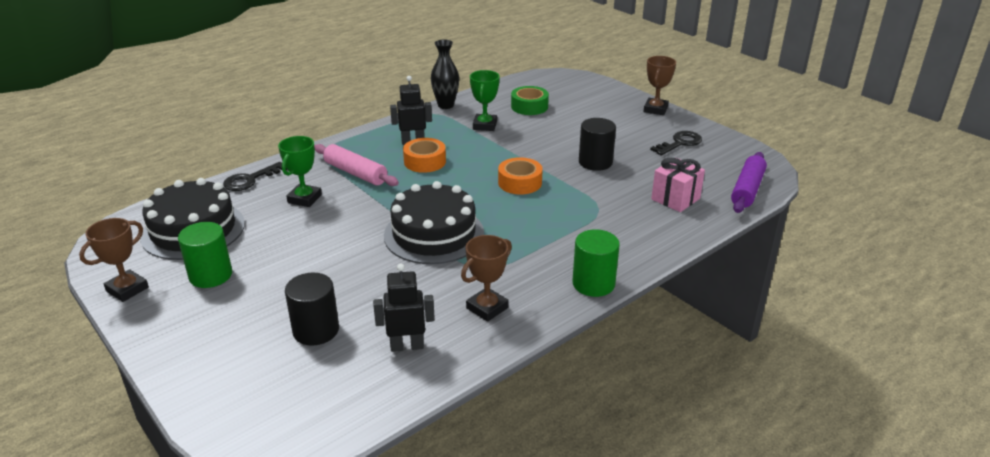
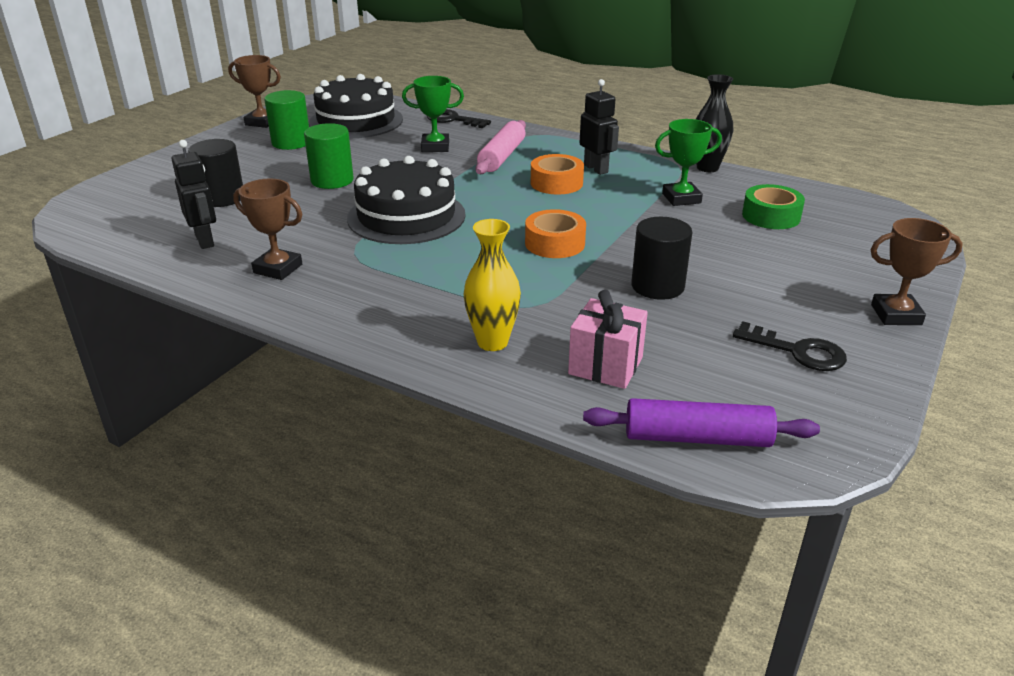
camera: 70 degrees right, 0 degrees up
green cylinder [573,229,620,297] -> green cylinder moved to [304,123,353,189]
none -> yellow vase [464,219,521,351]

